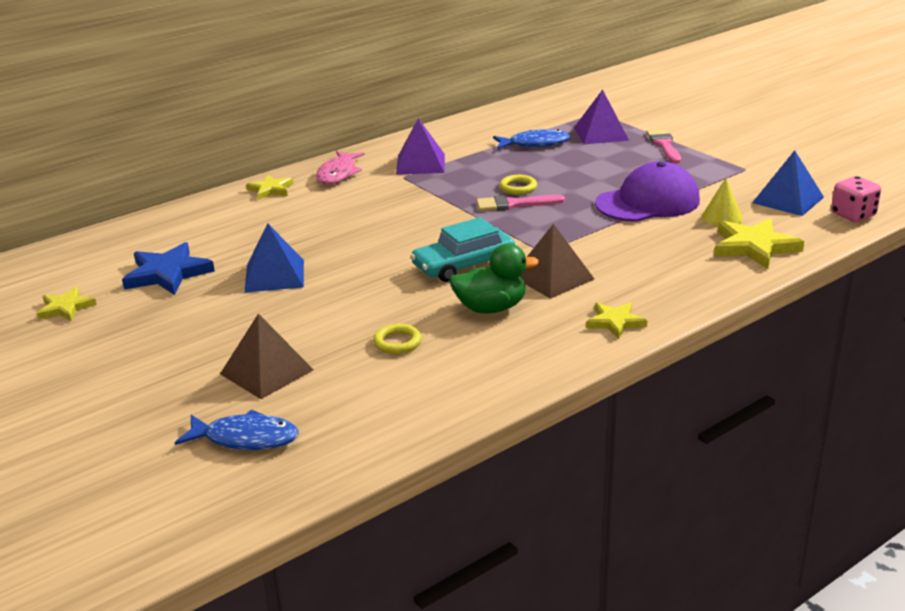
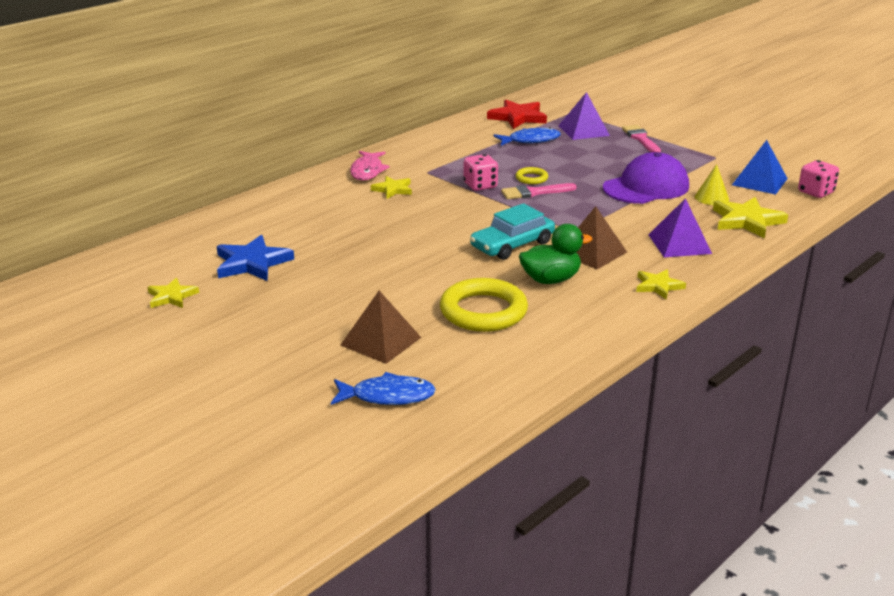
camera: 10 degrees left, 0 degrees up
blue pyramid [244,223,304,293] -> none
yellow star [246,175,294,200] -> yellow star moved to [371,176,412,199]
yellow ring [373,324,422,354] -> yellow ring [440,278,528,332], size x2.12
purple pyramid [396,118,445,175] -> purple pyramid moved to [648,198,712,257]
none -> pink dice [463,154,498,191]
none -> red star [487,100,547,129]

